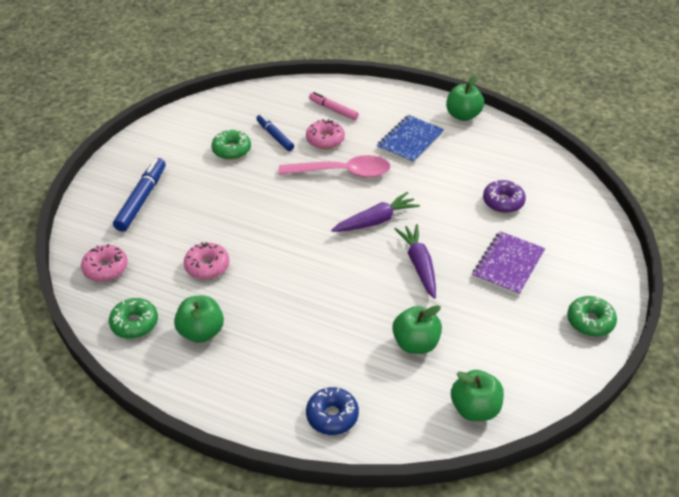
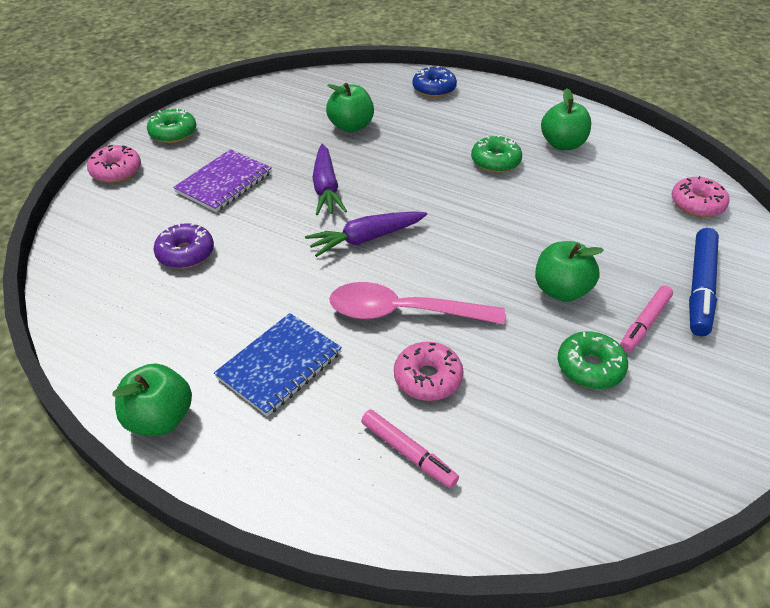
camera: 175 degrees left, 0 degrees up
green donut [109,298,158,339] -> green donut moved to [471,135,522,173]
pink donut [184,242,229,279] -> pink donut moved to [87,145,141,183]
blue marker [256,114,294,151] -> none
green apple [451,370,504,421] -> green apple moved to [535,241,604,302]
none -> pink marker [620,286,673,353]

